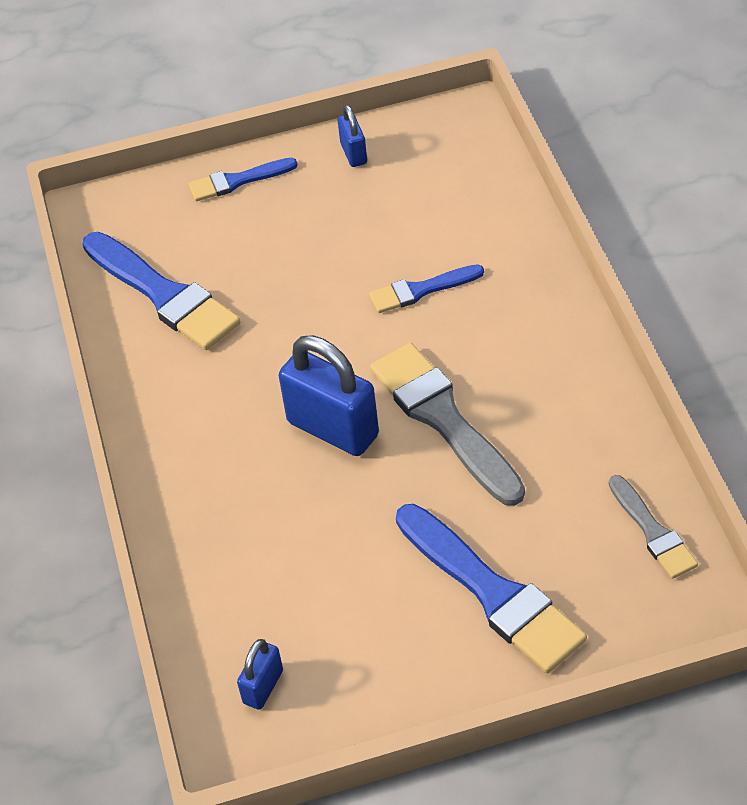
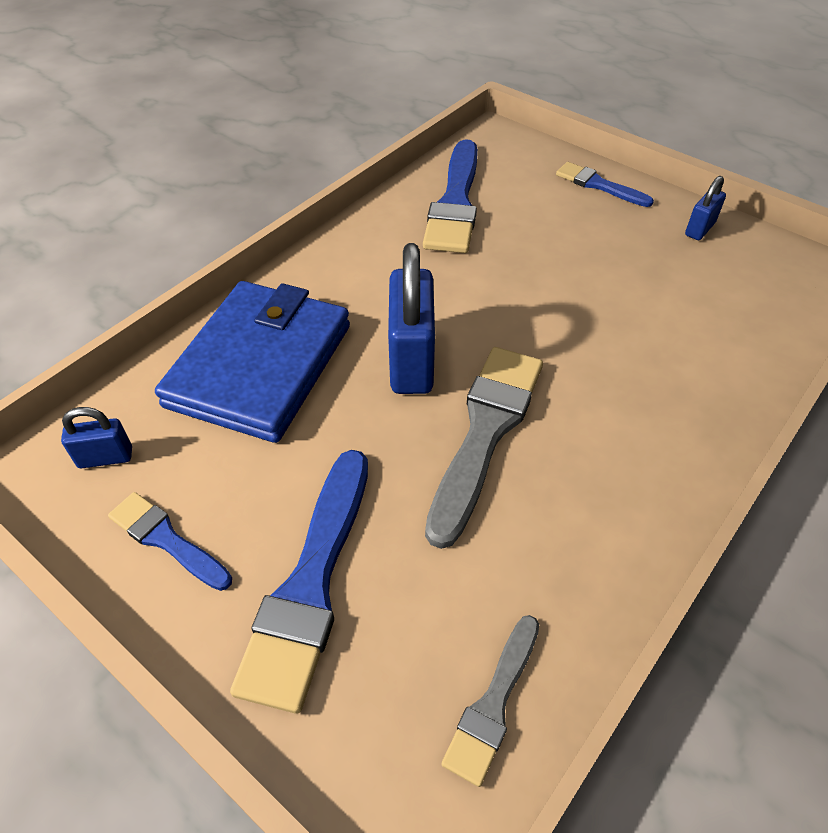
camera: 50 degrees right, 0 degrees up
blue brush [369,264,484,313] -> blue brush moved to [108,492,232,591]
none -> blue wallet [155,281,350,443]

